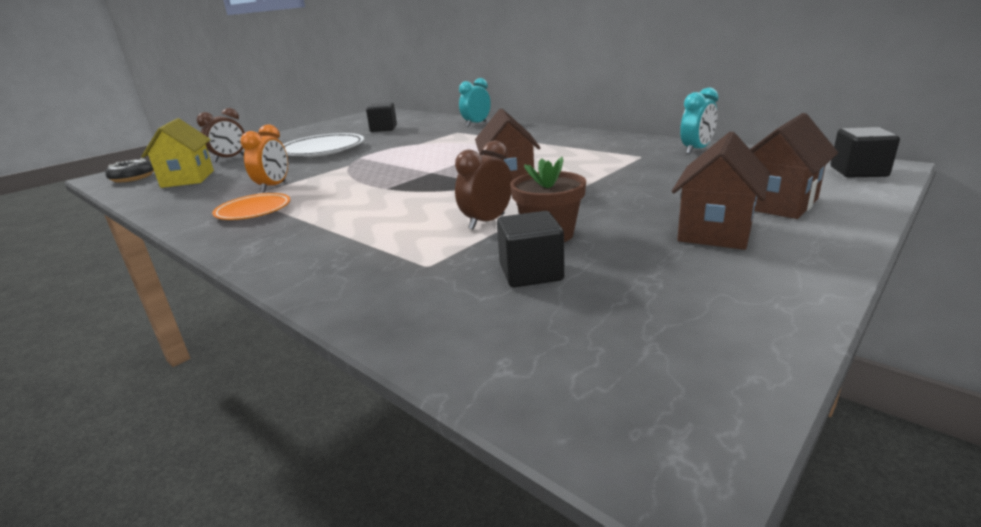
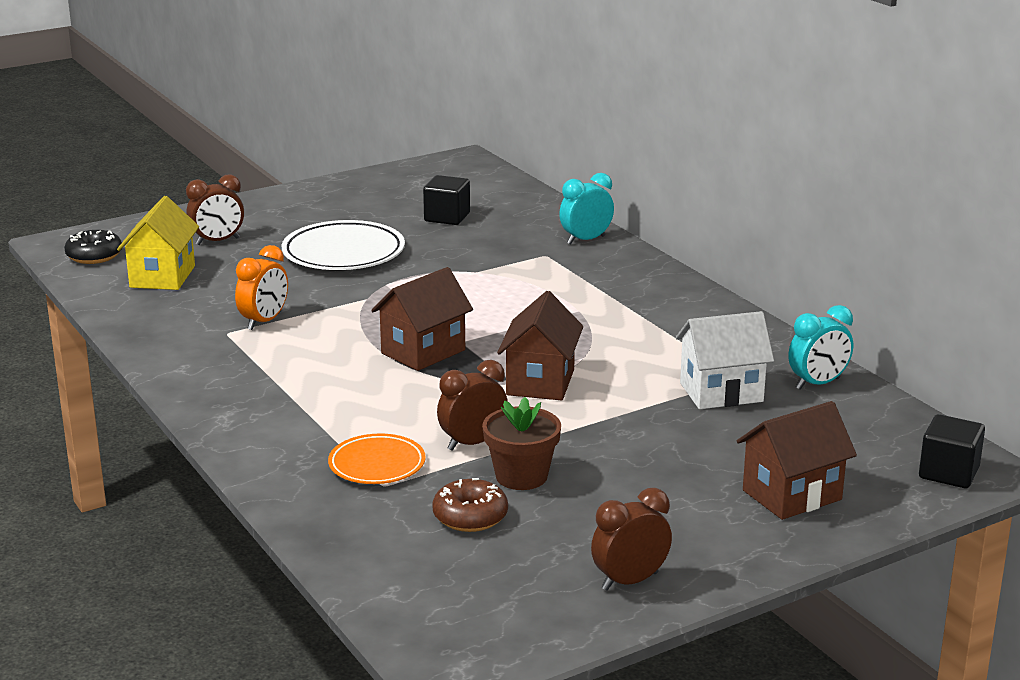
camera: 15 degrees right, 0 degrees up
orange plate [212,193,290,220] -> orange plate moved to [328,433,426,484]
black cube [497,211,564,288] -> brown donut [432,478,508,532]
brown house [672,132,770,250] -> brown house moved to [371,267,473,371]
none -> brown clock [591,488,672,591]
none -> white house [676,311,774,409]

